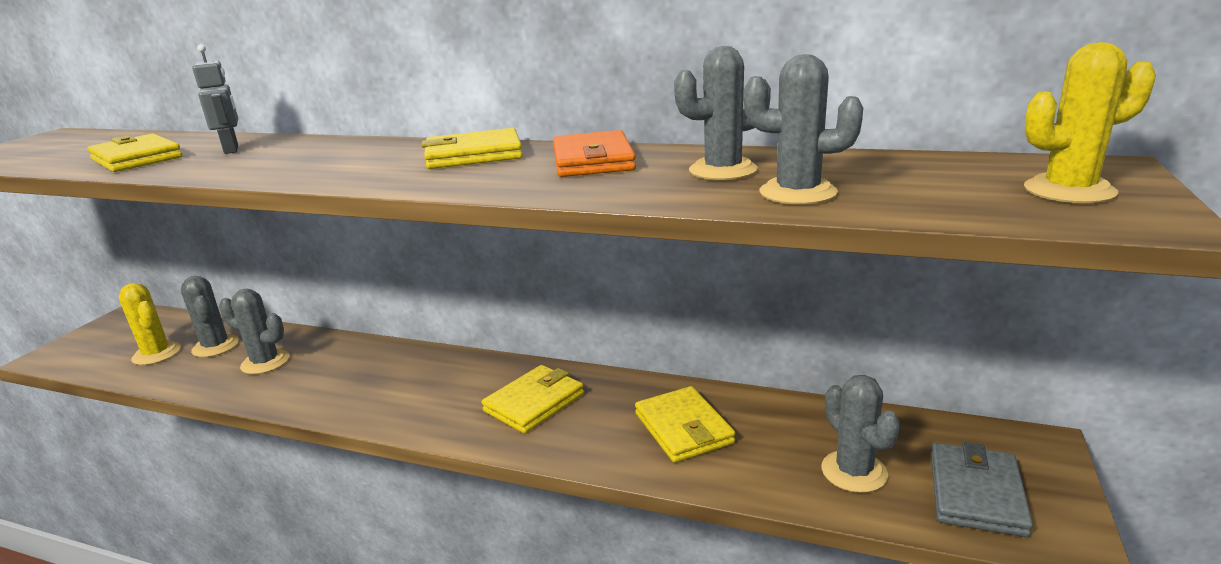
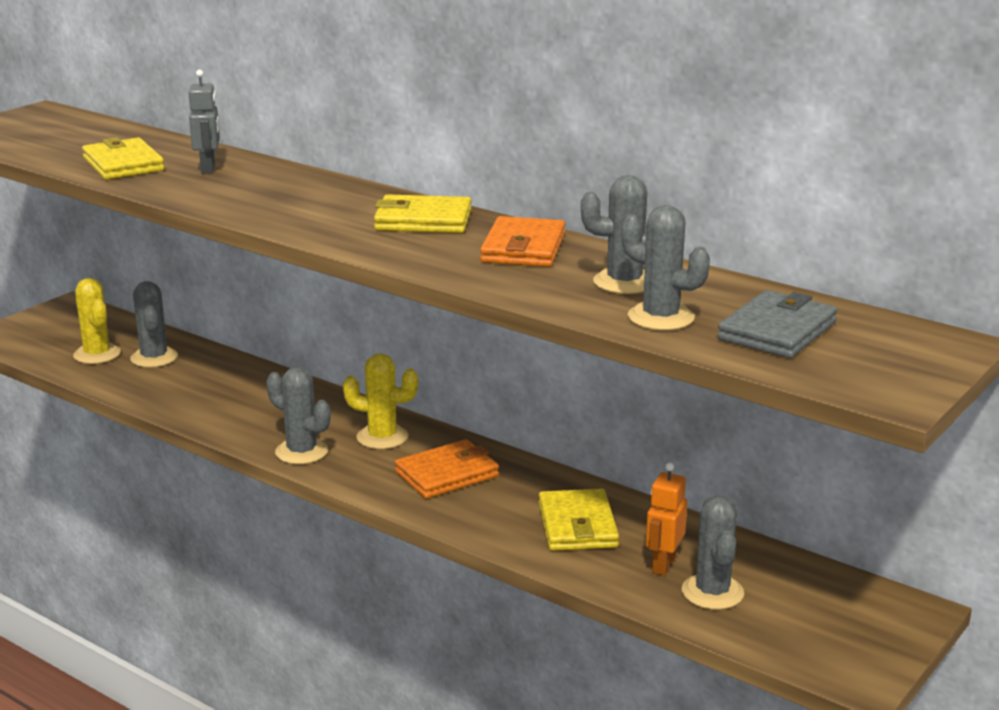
camera: 15 degrees right, 0 degrees up
grey cactus [219,289,290,374] -> grey cactus moved to [266,367,331,464]
yellow wallet [482,365,584,434] -> orange wallet [395,439,499,499]
grey wallet [931,442,1033,537] -> grey wallet moved to [717,290,837,358]
yellow cactus [1024,42,1156,203] -> yellow cactus moved to [343,353,418,449]
none -> orange robot [646,462,687,576]

